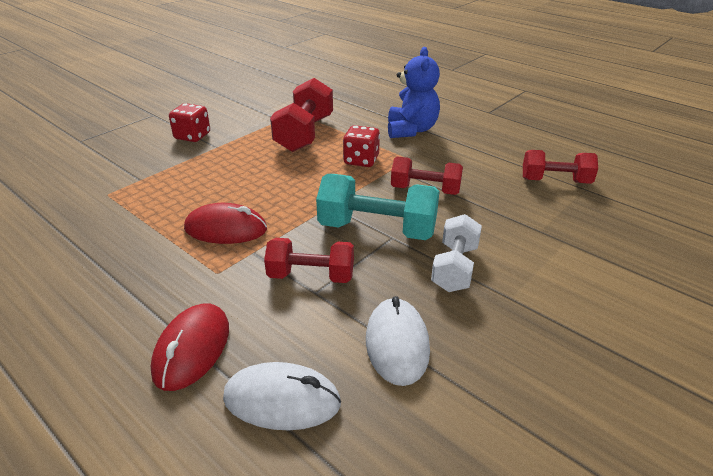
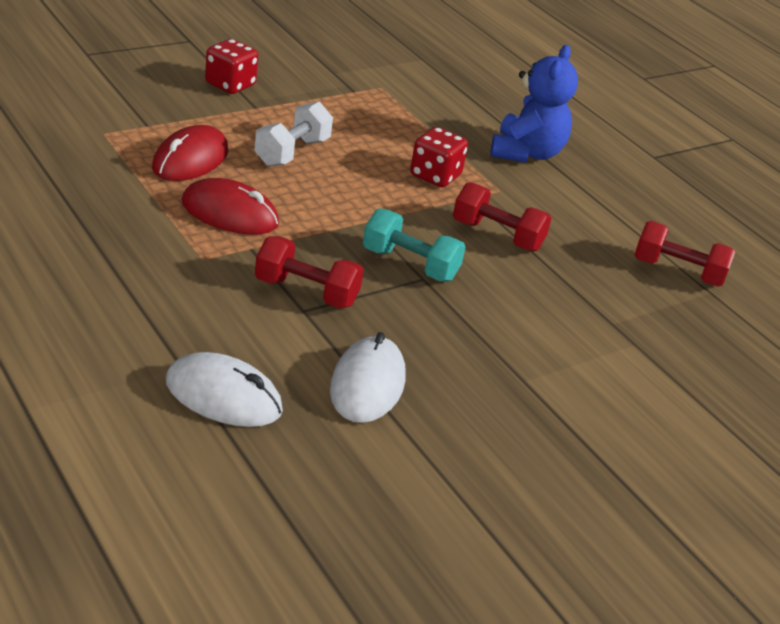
camera: 10 degrees right, 0 degrees up
red mouse [151,303,229,391] -> red mouse moved to [152,125,228,181]
red dumbbell [270,78,333,152] -> none
turquoise dumbbell [316,174,440,240] -> turquoise dumbbell [363,208,466,282], size x0.66
white dumbbell [431,214,482,292] -> white dumbbell moved to [254,102,333,167]

